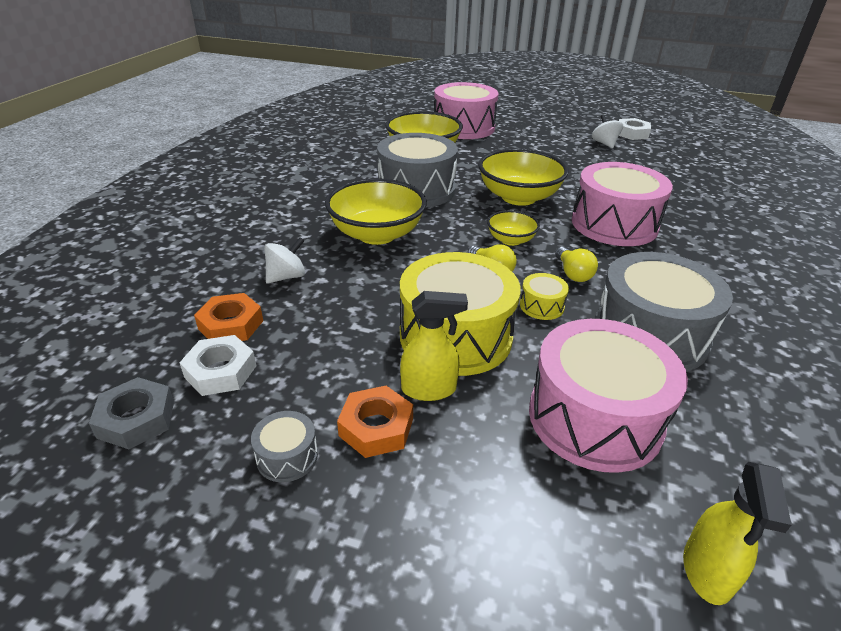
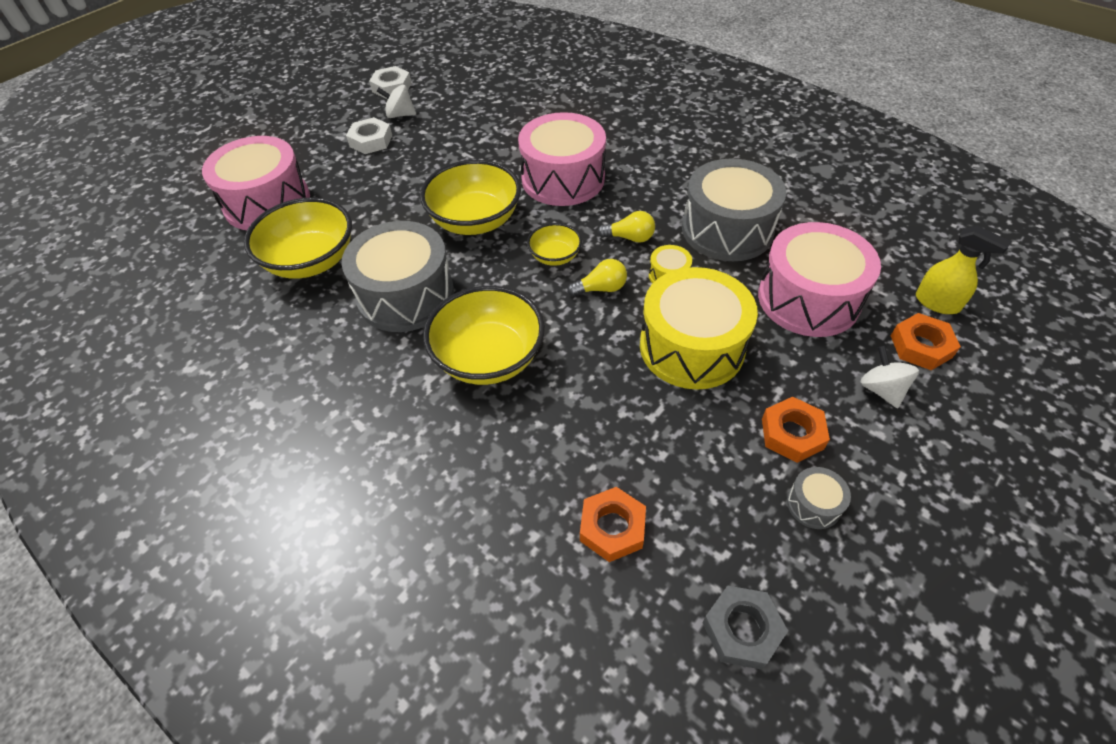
camera: 65 degrees left, 15 degrees up
white nut [180,335,256,396] -> white nut moved to [346,117,392,154]
white spinning top [264,237,305,284] -> white spinning top moved to [860,346,919,408]
yellow spray bottle [400,291,468,401] -> none
none -> orange nut [891,313,961,370]

